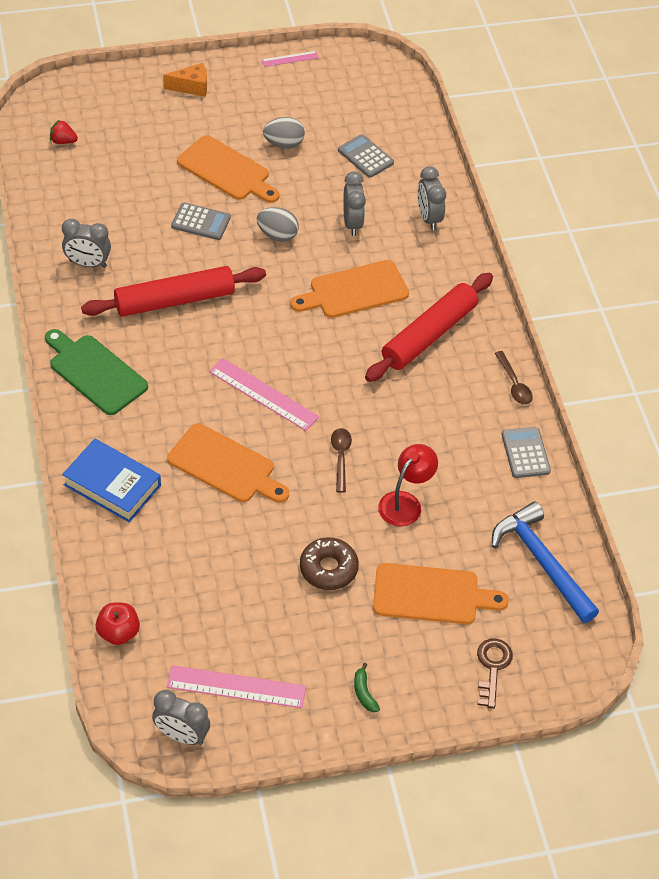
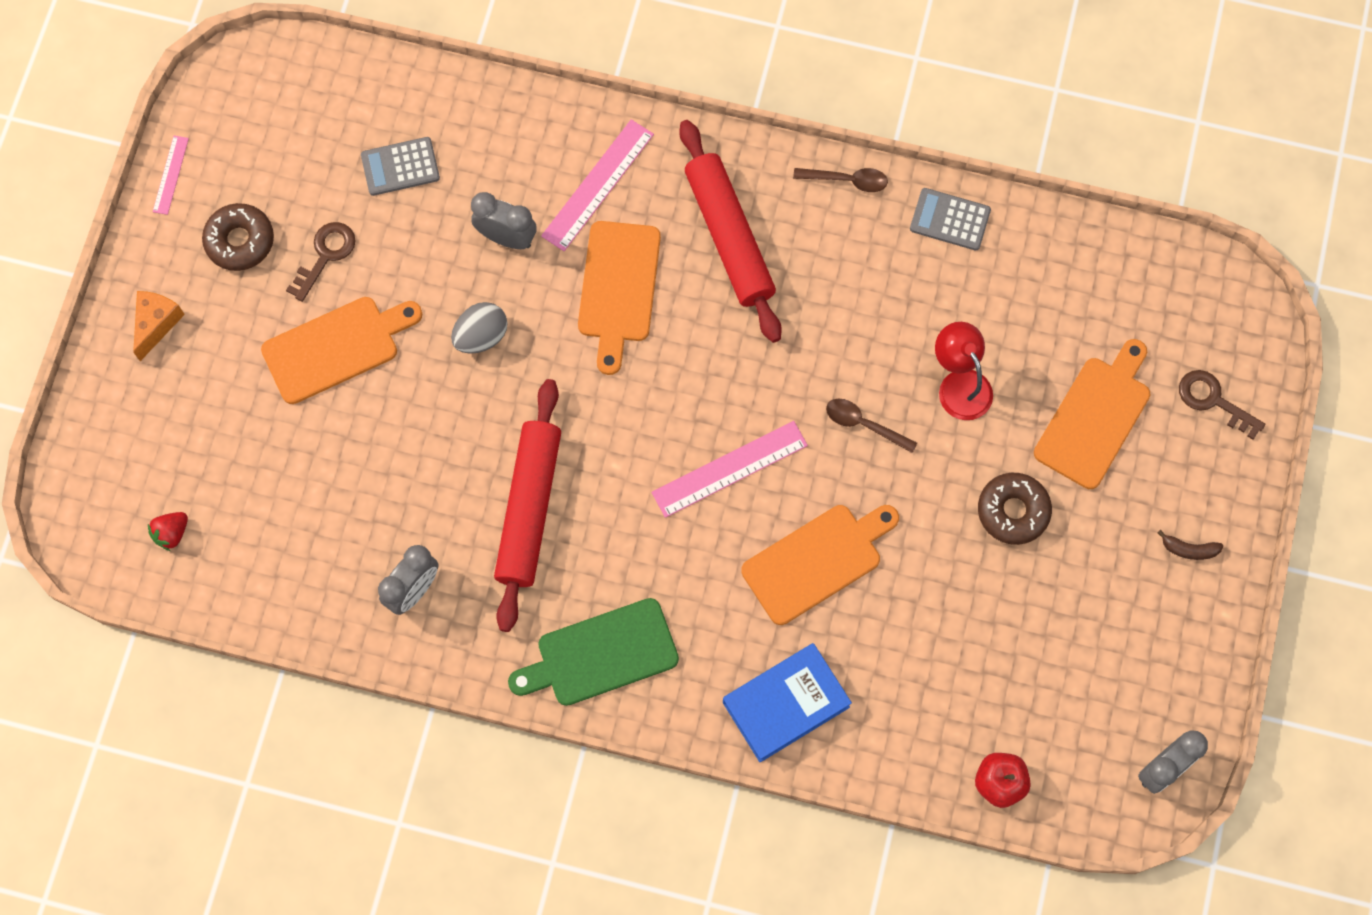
camera: 60 degrees left, 20 degrees up
pink ruler [167,665,306,708] -> pink ruler moved to [541,119,654,251]
grey calculator [171,202,231,240] -> none
grey egg [263,117,305,149] -> brown key [286,222,356,302]
green banana [354,663,380,712] -> brown banana [1157,530,1223,560]
grey clock [417,166,446,230] -> none
blue hammer [492,502,599,623] -> none
none -> brown donut [202,203,274,271]

